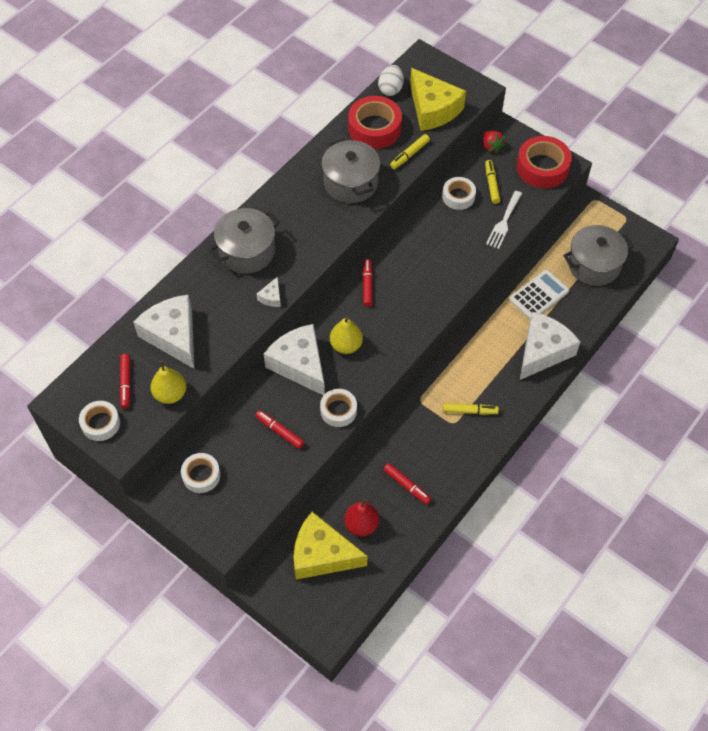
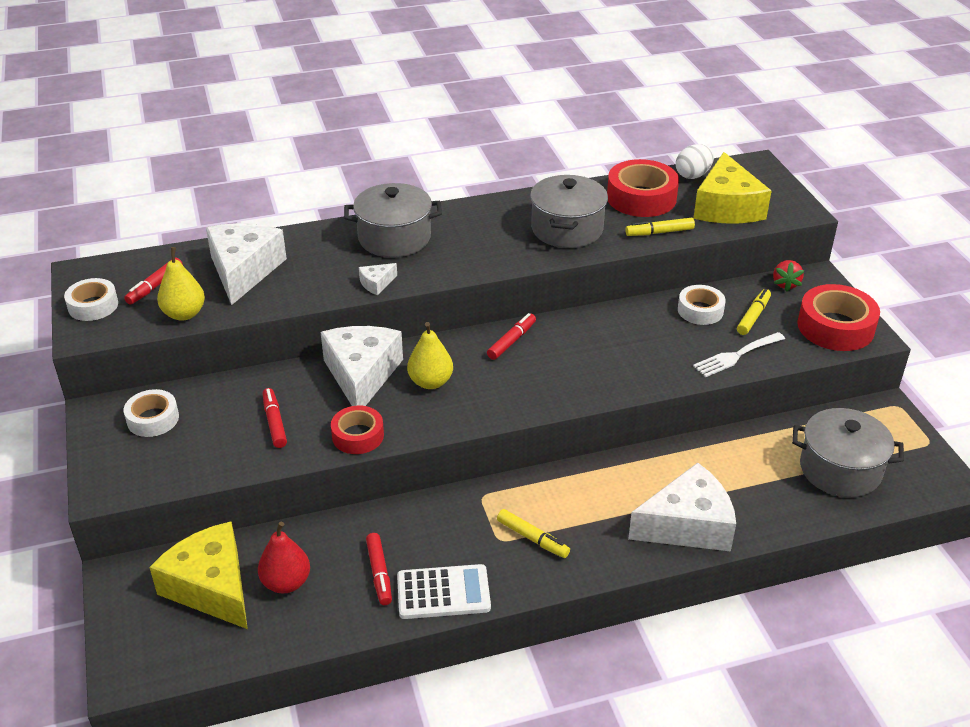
camera: 35 degrees right, 20 degrees down
white tape [320,389,357,427] -> red tape [331,406,384,454]
white calculator [509,270,569,319] -> white calculator moved to [397,564,491,619]

